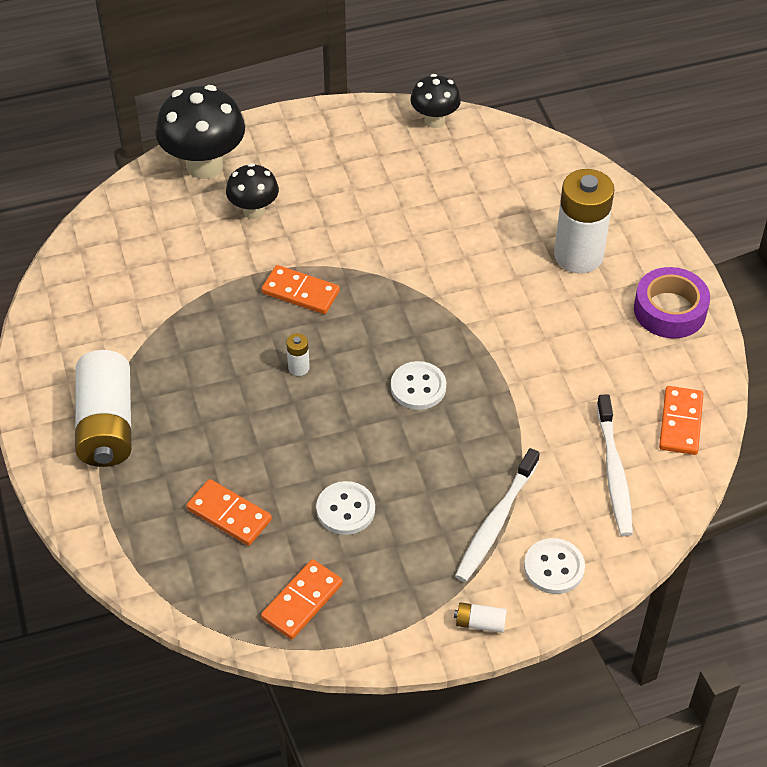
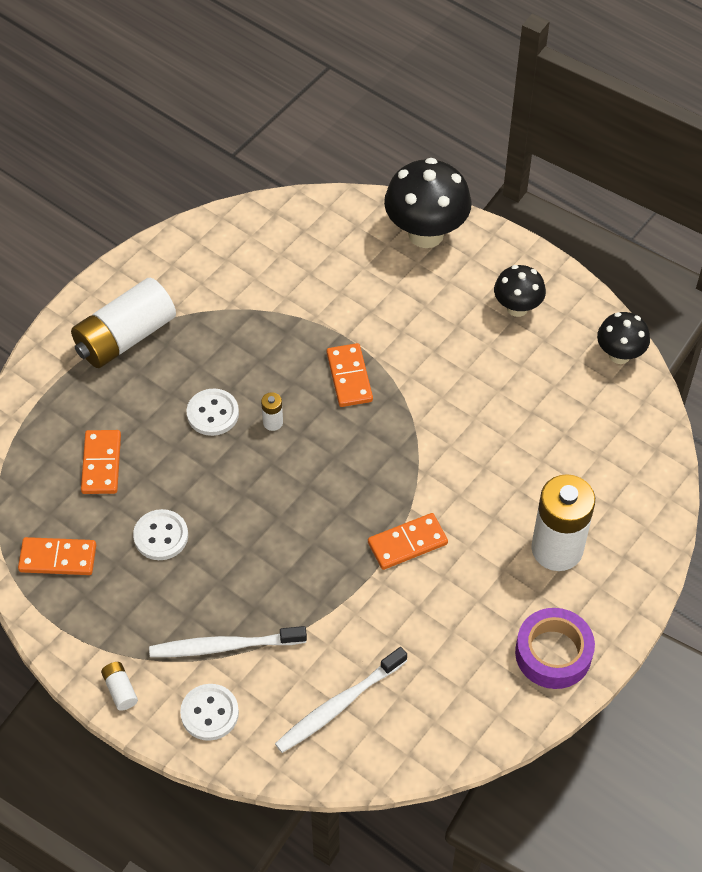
camera: 55 degrees right, 5 degrees up
black mushroom [226,163,279,219] -> black mushroom moved to [494,265,546,317]
white button [391,361,446,410] -> white button moved to [186,389,239,436]
orange domino [659,386,703,455] -> orange domino moved to [368,513,448,570]

